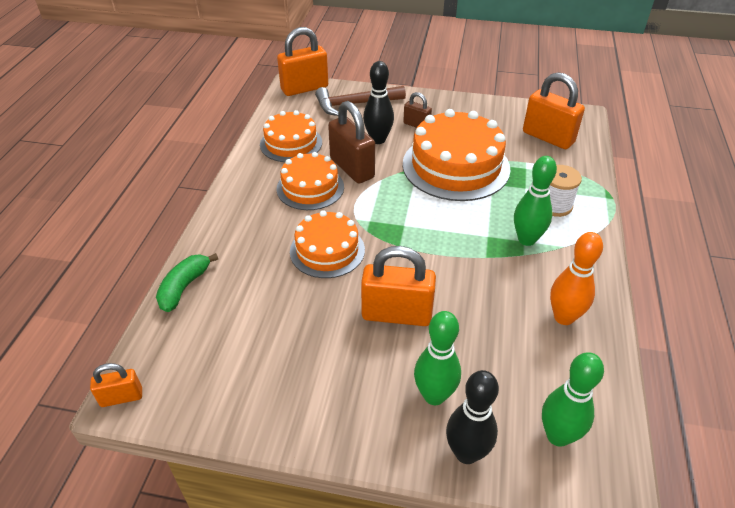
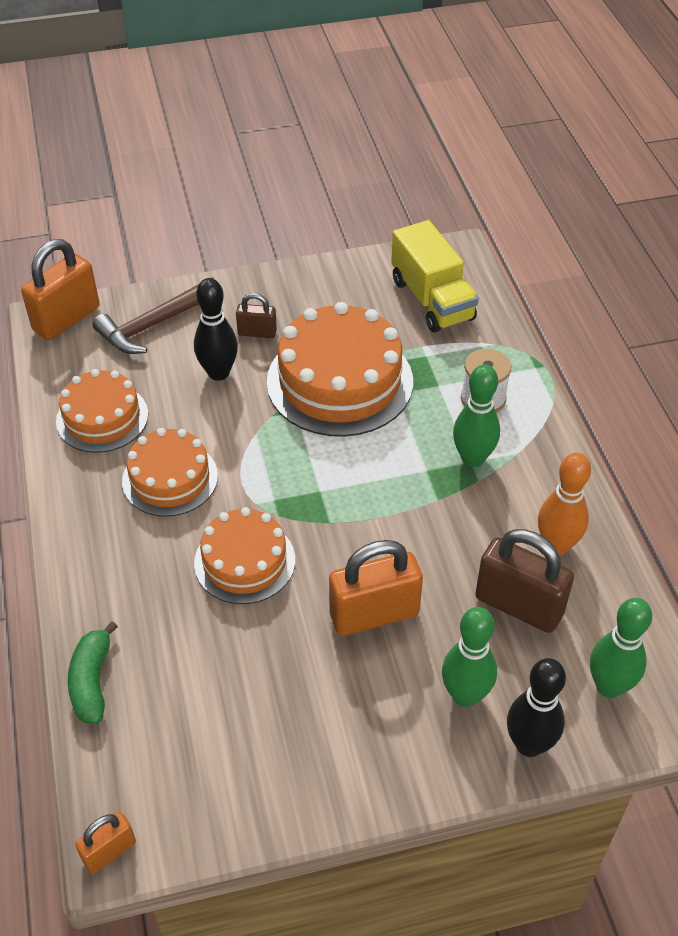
camera: 25 degrees left, 5 degrees up
brown padlock [328,101,375,184] -> brown padlock moved to [475,529,574,633]
orange padlock [523,72,585,149] -> yellow truck [391,220,479,333]

